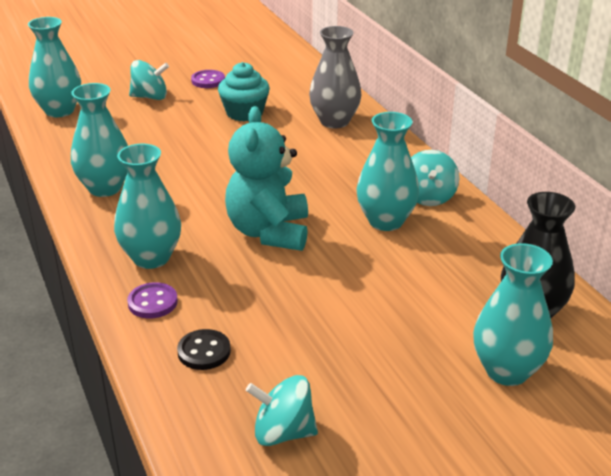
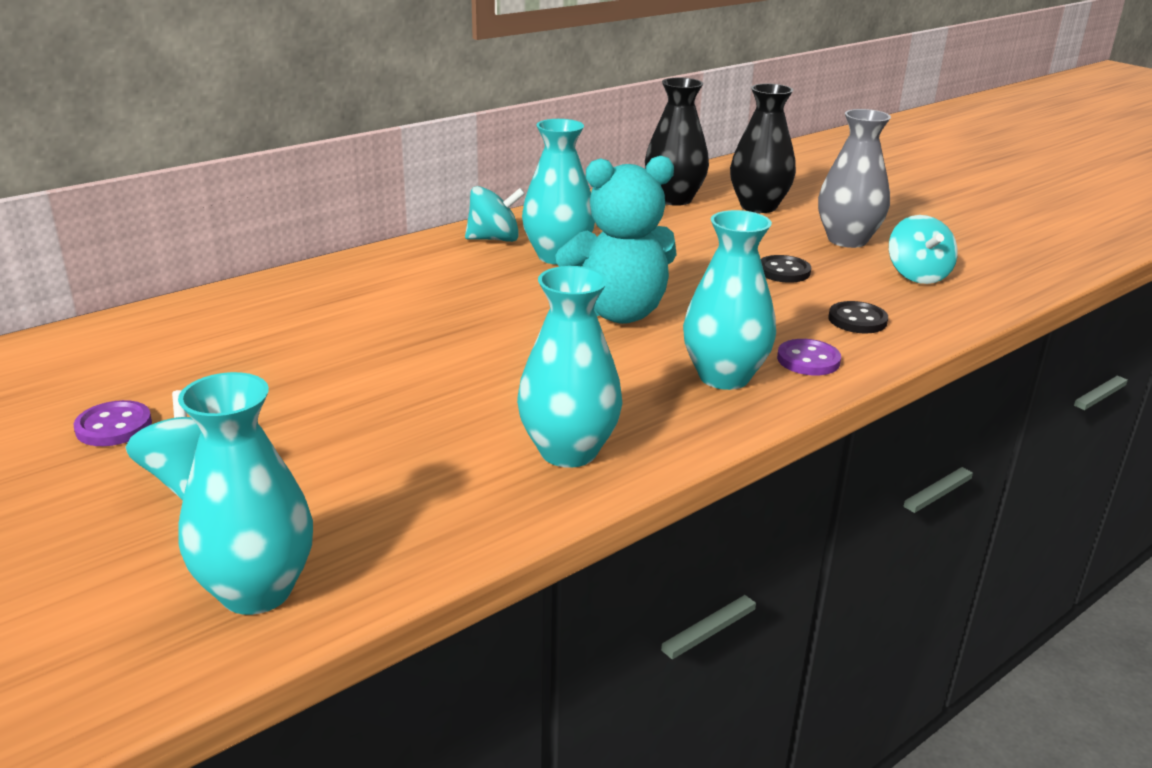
camera: 105 degrees left, 5 degrees down
turquoise cupcake [218,62,270,121] -> none
grey vase [309,26,362,128] -> grey vase moved to [818,109,891,248]
turquoise vase [473,243,553,386] -> black vase [730,84,796,213]
none -> black button [761,255,811,283]

